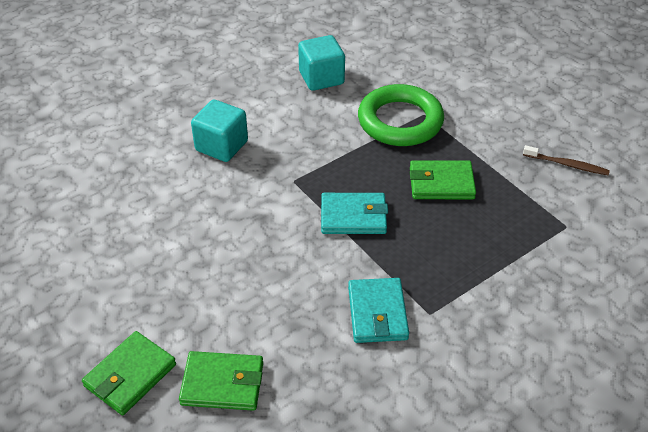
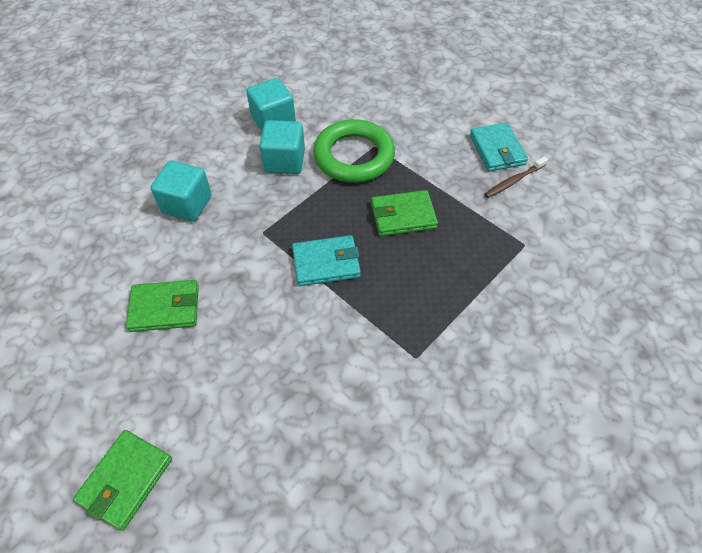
camera: 10 degrees left, 10 degrees up
green wallet [179,351,263,411] -> green wallet moved to [126,280,199,332]
turquoise wallet [348,278,409,343] -> turquoise wallet moved to [470,123,528,171]
brown toothbrush [523,145,610,175] -> brown toothbrush turned 135 degrees clockwise [484,156,548,198]
none -> turquoise cube [259,120,305,174]

